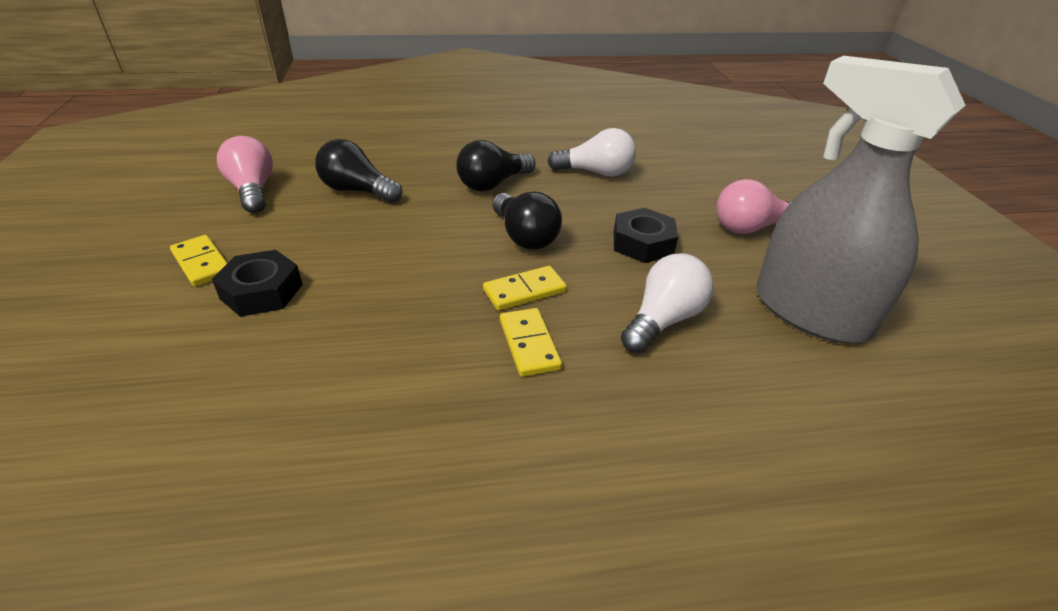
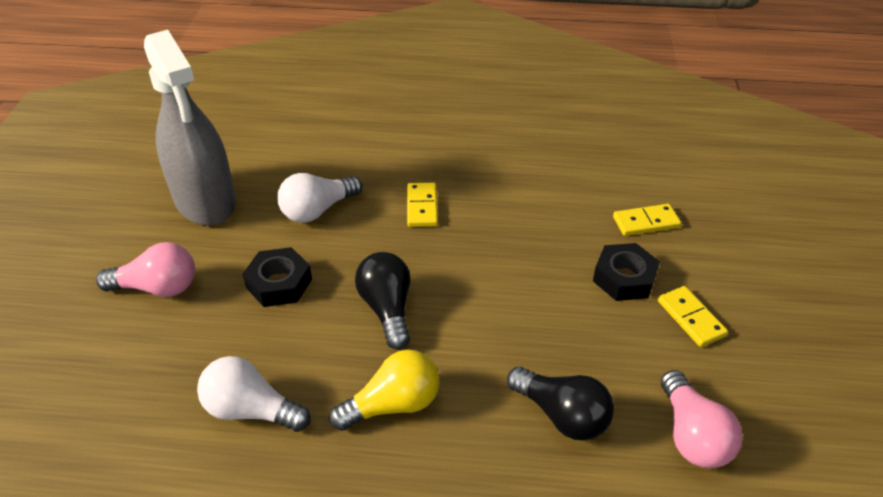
camera: 165 degrees left, 5 degrees up
black light bulb [456,140,535,191] -> yellow light bulb [329,350,440,431]
yellow domino [483,266,567,311] -> yellow domino moved to [613,204,681,236]

